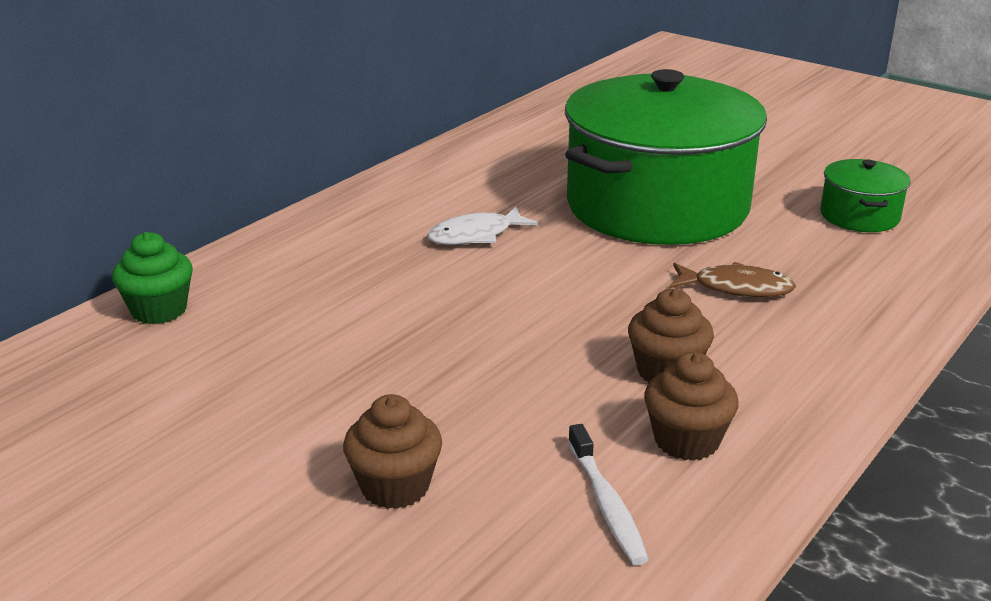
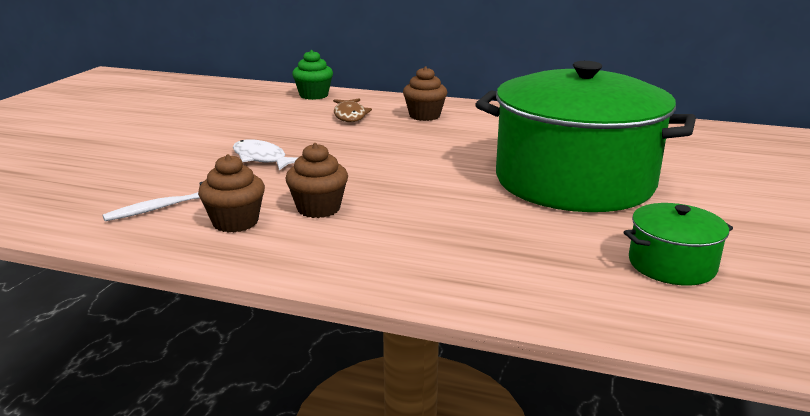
camera: 70 degrees right, 5 degrees down
brown cupcake [343,394,442,509] -> brown cupcake moved to [403,66,447,121]
white fish [427,206,538,245] -> white fish moved to [233,139,298,170]
brown fish [670,262,796,298] -> brown fish moved to [333,98,372,122]

